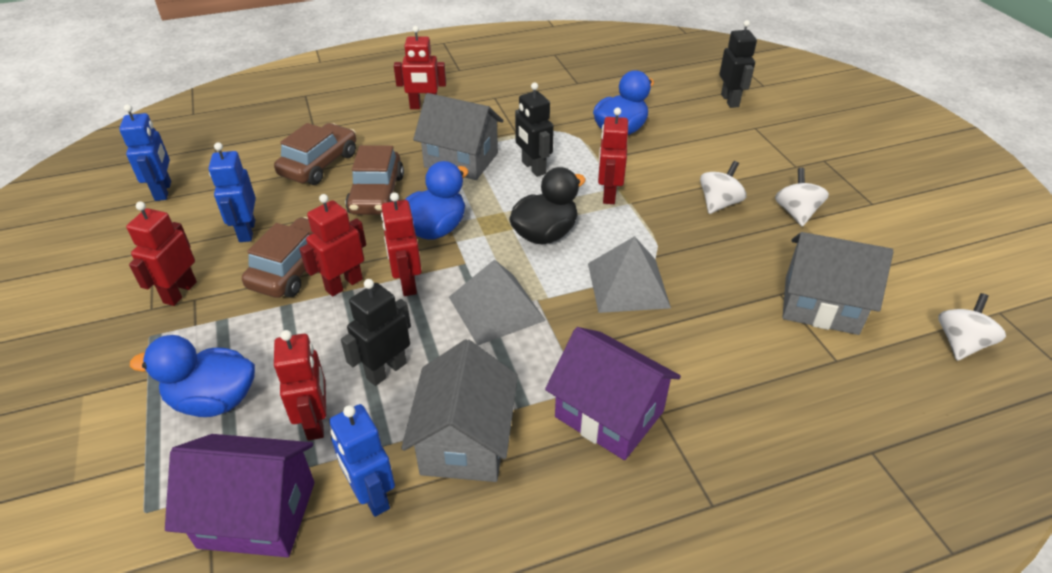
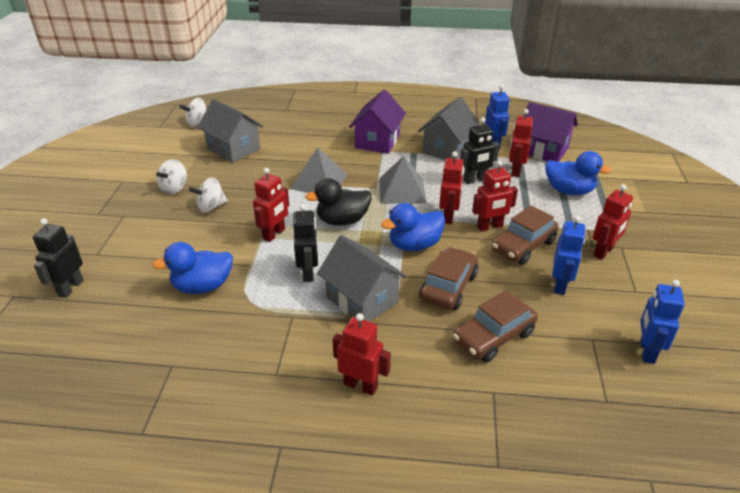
camera: 155 degrees left, 5 degrees down
purple house [545,327,681,460] -> purple house turned 45 degrees clockwise [349,90,406,154]

